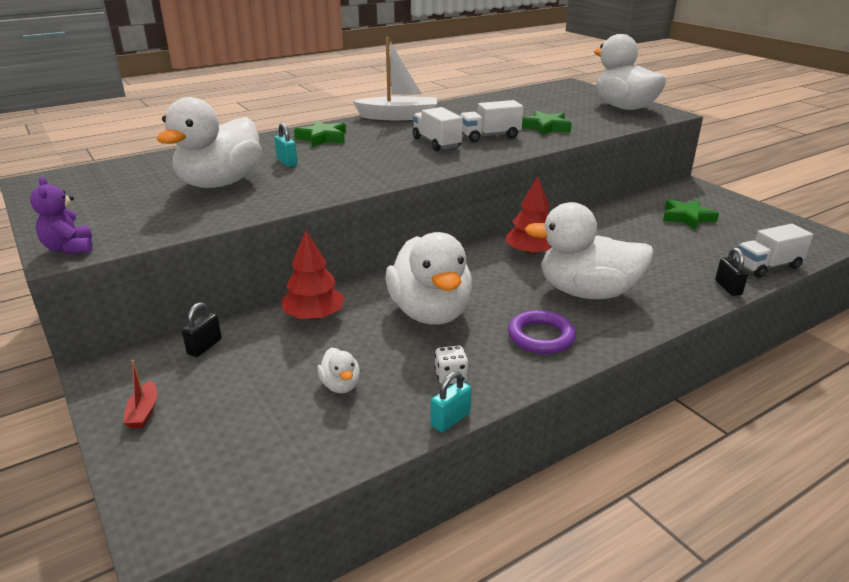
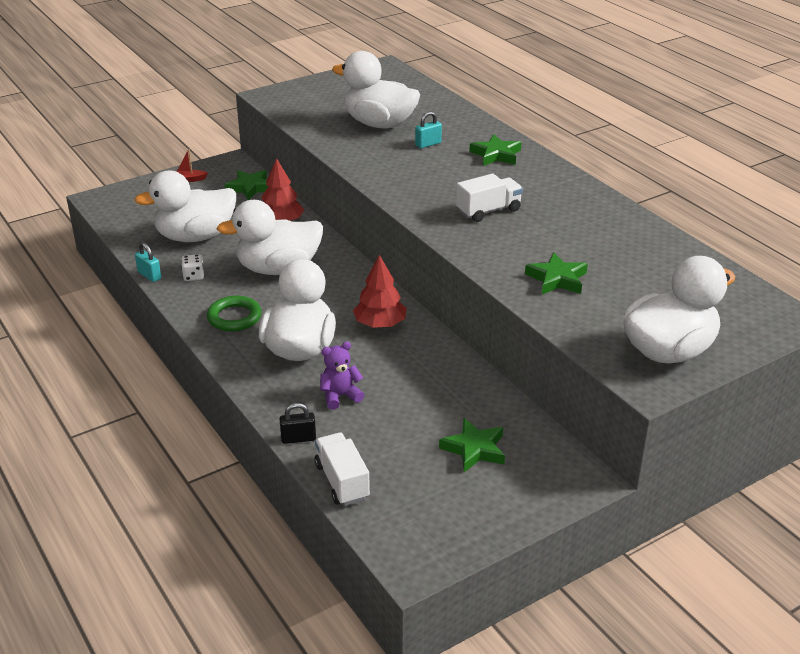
camera: 90 degrees right, 5 degrees up
purple teddy bear [30,177,93,254] -> purple teddy bear moved to [320,342,364,410]
black padlock [182,302,222,357] -> green star [224,170,268,200]
white duck [317,347,360,393] -> white duck [134,171,236,242], size x2.38
white boat [353,37,437,120] -> none
white truck [460,100,523,142] -> none
purple ring [508,310,576,354] -> green ring [207,296,262,331]

